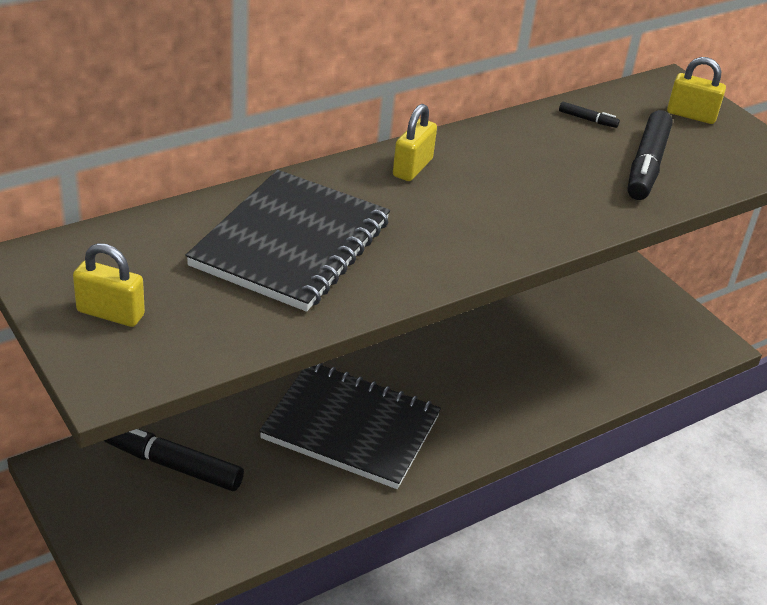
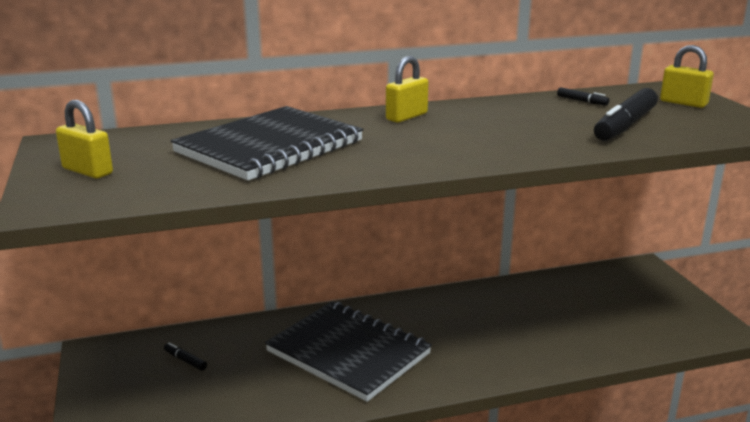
camera: 20 degrees right, 15 degrees down
black marker [104,429,244,491] -> black marker [164,342,207,371], size x0.44

